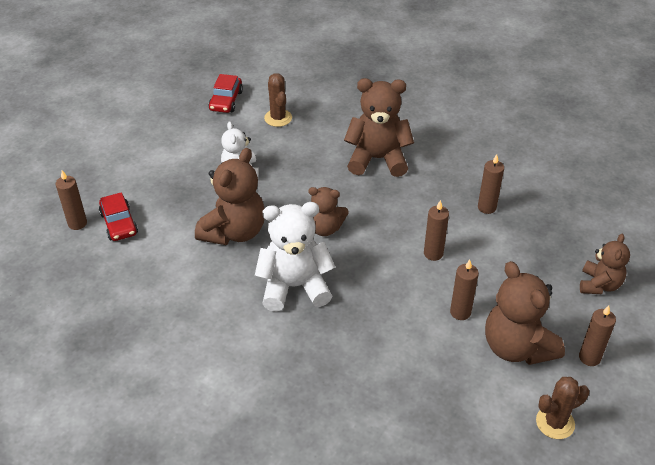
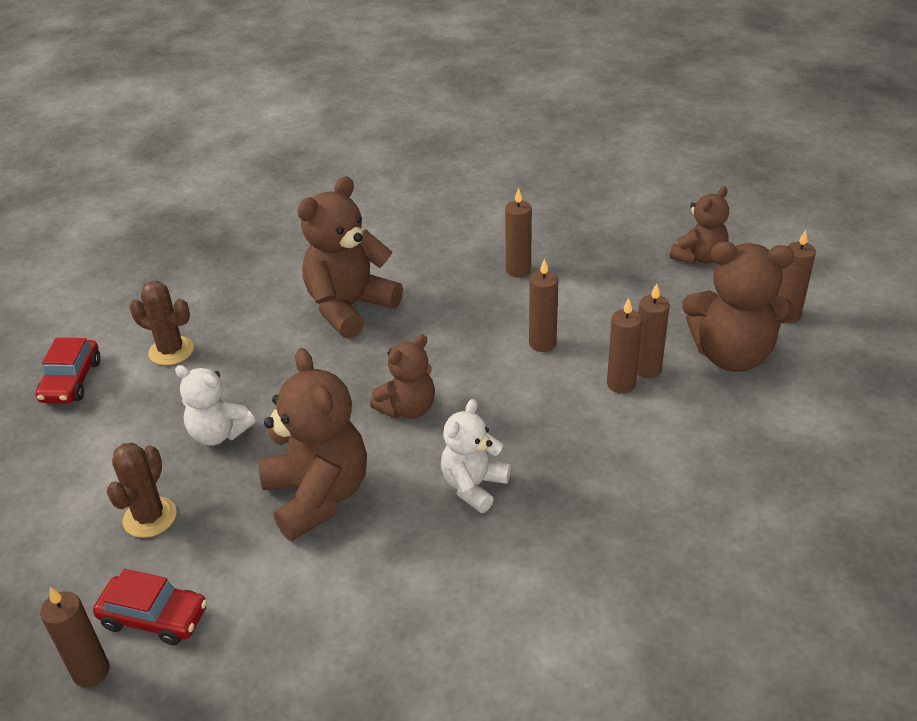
camera: 50 degrees left, 5 degrees down
red car [208,74,243,113] -> red car turned 45 degrees clockwise [35,338,101,403]
white teddy bear [255,202,335,312] -> white teddy bear [441,399,511,513], size x0.61
brown cactus [536,377,589,439] -> brown cactus moved to [107,443,177,538]
brown teddy bear [580,234,630,294] -> brown teddy bear turned 75 degrees clockwise [670,186,729,264]
none -> brown candle [607,298,642,394]

